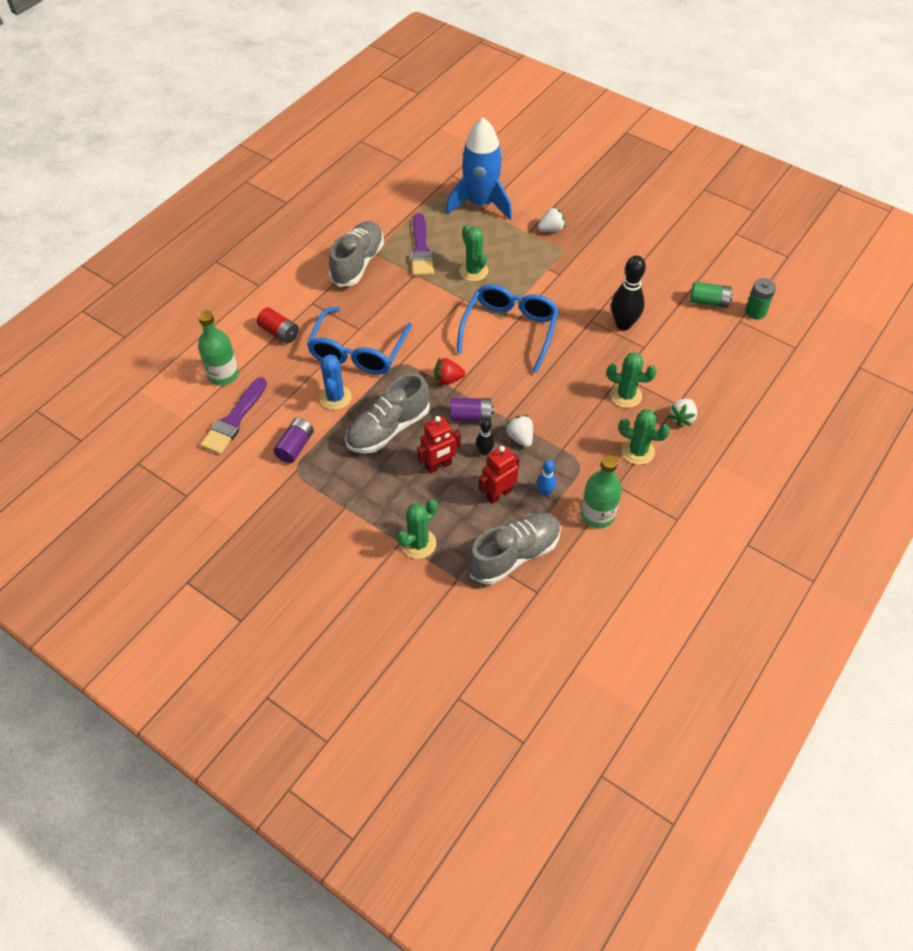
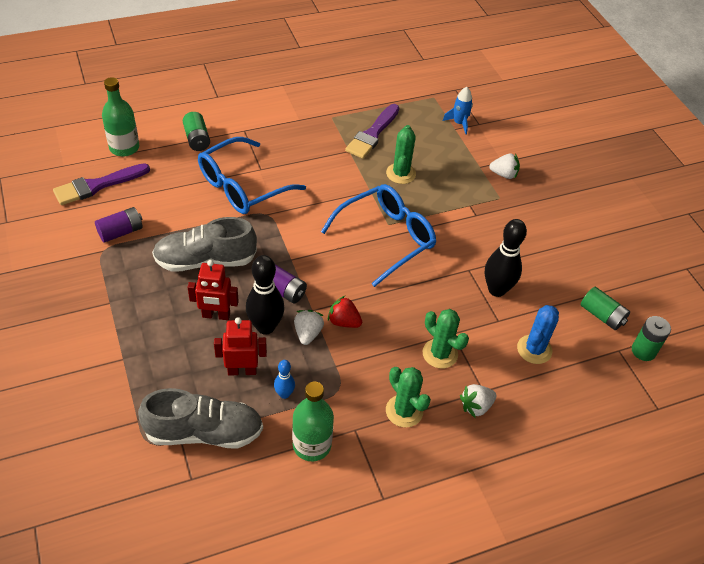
camera: 30 degrees right, 5 degrees down
red battery [257,307,299,343] -> green battery [183,112,210,151]
blue cactus [320,354,352,410] -> blue cactus moved to [517,305,559,364]
grey shoe [329,221,384,287] -> none
green cactus [397,499,438,559] -> none
red strawberry [434,358,465,385] -> red strawberry moved to [328,296,362,328]
blue rocket [446,118,512,220] -> blue rocket [443,87,473,134], size x0.44
black bowling pin [476,419,494,456] -> black bowling pin [246,255,285,335], size x1.91

